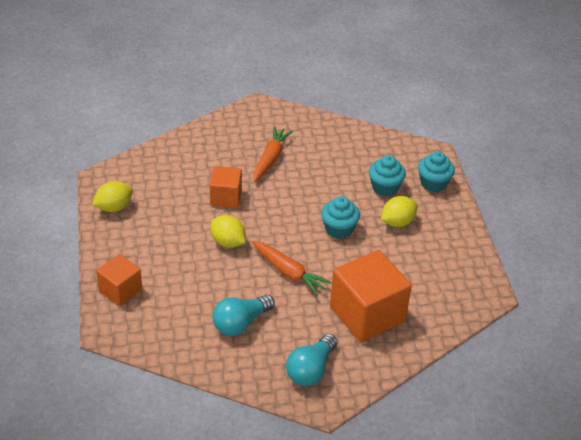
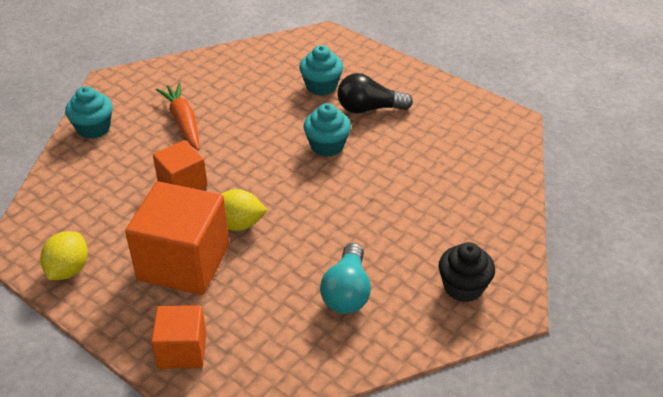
camera: 40 degrees left, 0 degrees up
orange carrot [252,241,332,296] -> none
turquoise light bulb [286,334,337,386] -> black cupcake [439,242,495,302]
orange cube [330,250,412,342] -> orange cube moved to [125,182,229,295]
yellow lemon [381,196,417,227] -> black light bulb [337,73,413,114]
turquoise cupcake [418,151,455,192] -> turquoise cupcake moved to [65,86,113,139]

